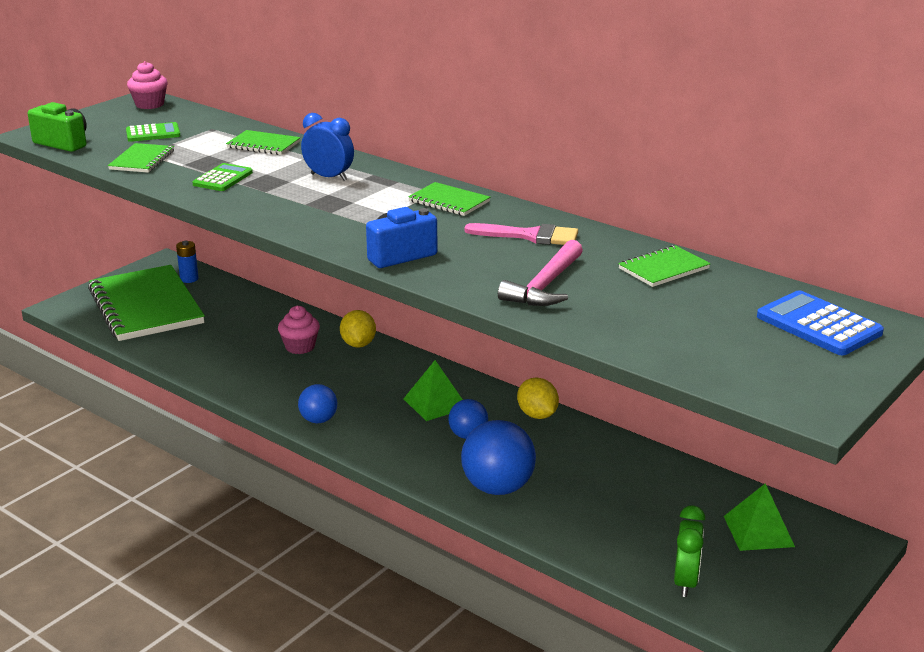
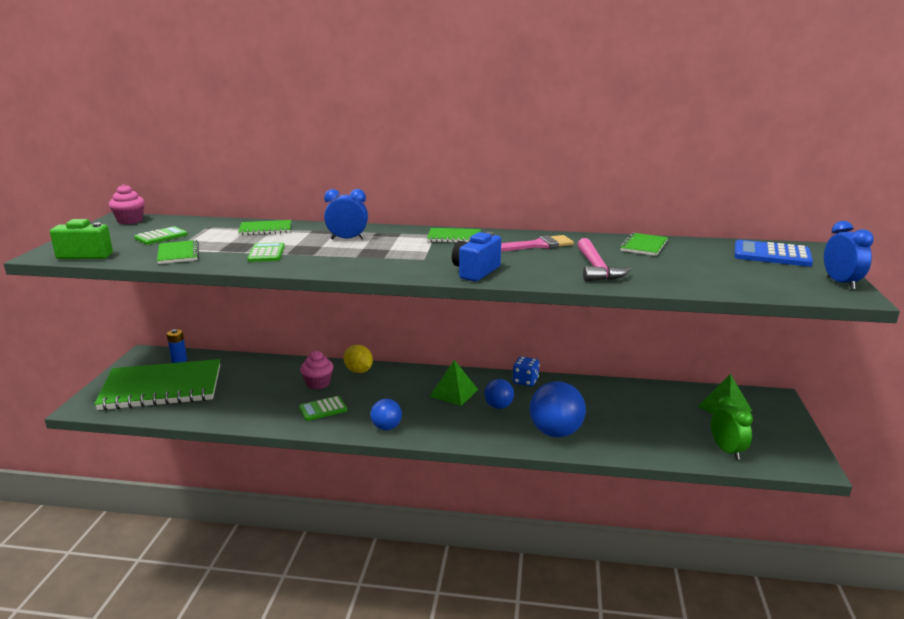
camera: 30 degrees left, 5 degrees down
green notebook [88,265,205,341] -> green notebook turned 45 degrees counterclockwise [94,359,220,410]
yellow lemon [517,378,559,419] -> blue dice [513,356,540,387]
none -> green calculator [299,396,347,421]
none -> blue clock [824,221,874,290]

